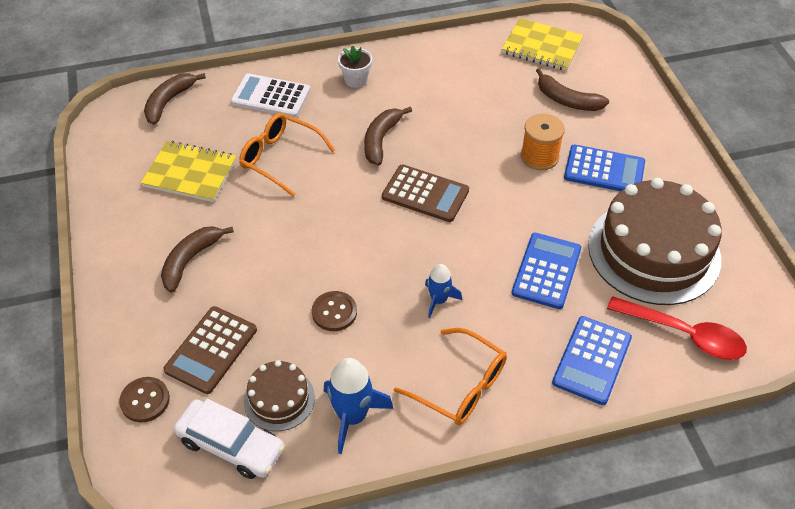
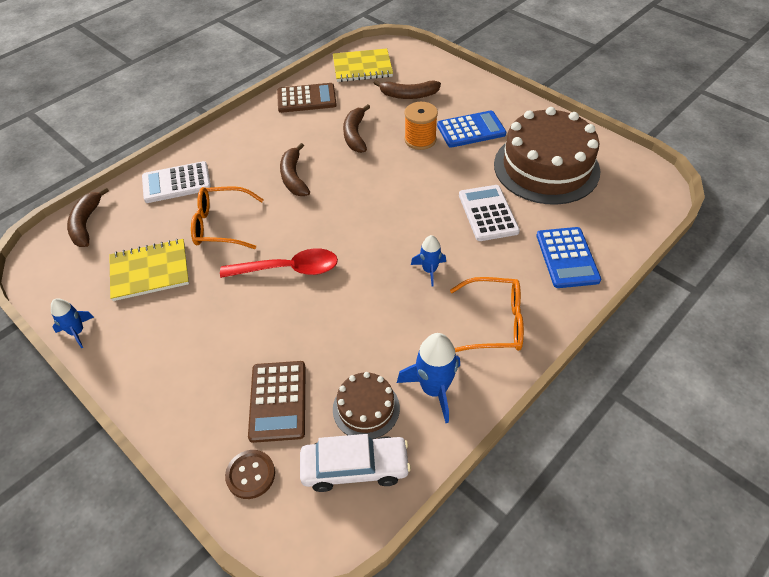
camera: 30 degrees left, 0 degrees up
brown banana [161,226,234,293] -> brown banana moved to [343,104,370,153]
brown button [312,291,357,331] -> none
white flower pot [338,45,372,88] -> none
brown calculator [382,164,469,222] -> brown calculator moved to [277,83,337,113]
blue calculator [512,233,581,309] -> white calculator [459,185,520,241]
red spoon [607,296,747,360] -> red spoon moved to [220,248,338,278]
none -> blue rocket [51,298,94,348]

